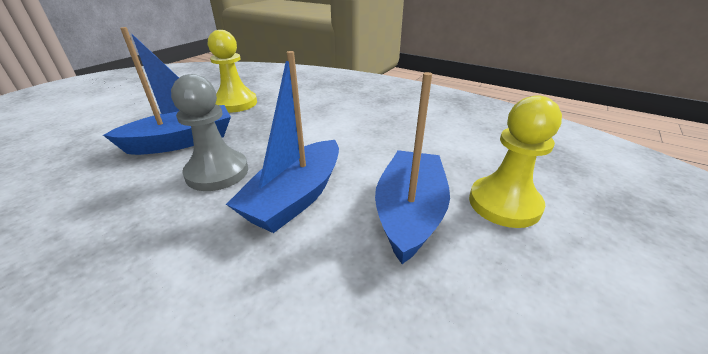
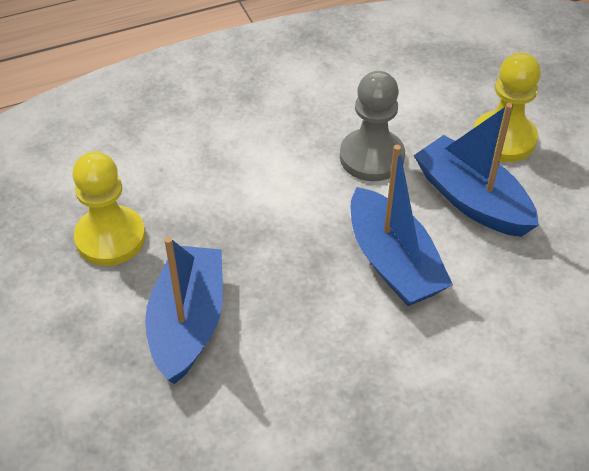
camera: 55 degrees left, 15 degrees up
grey pawn [171,74,248,191] -> grey pawn moved to [340,71,405,181]

